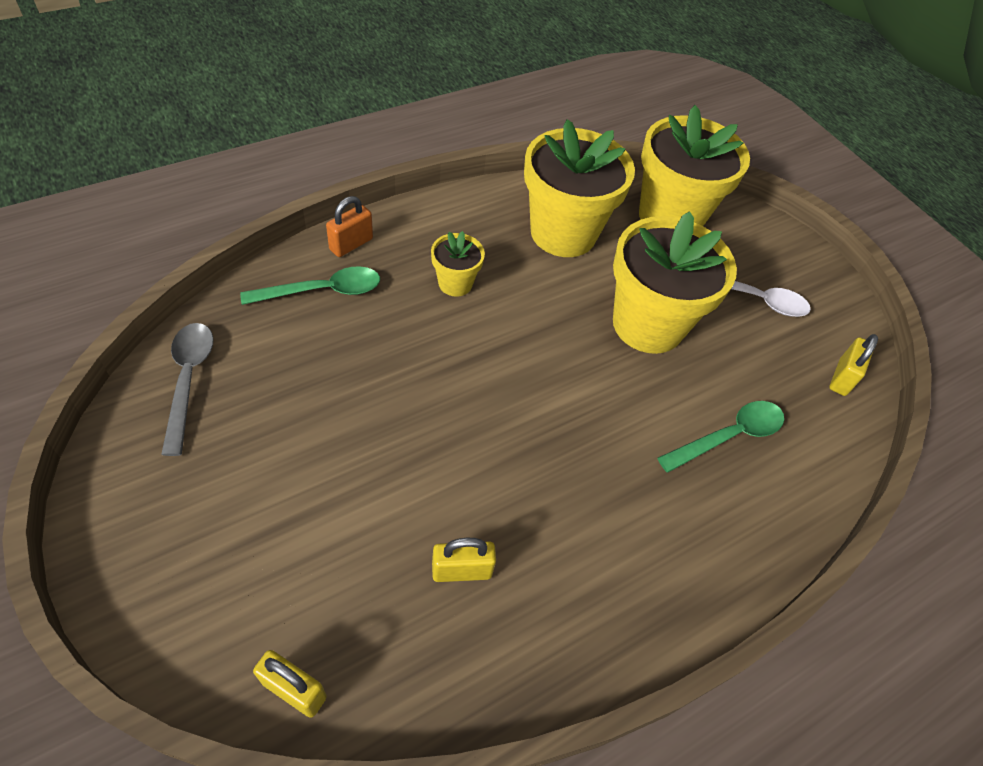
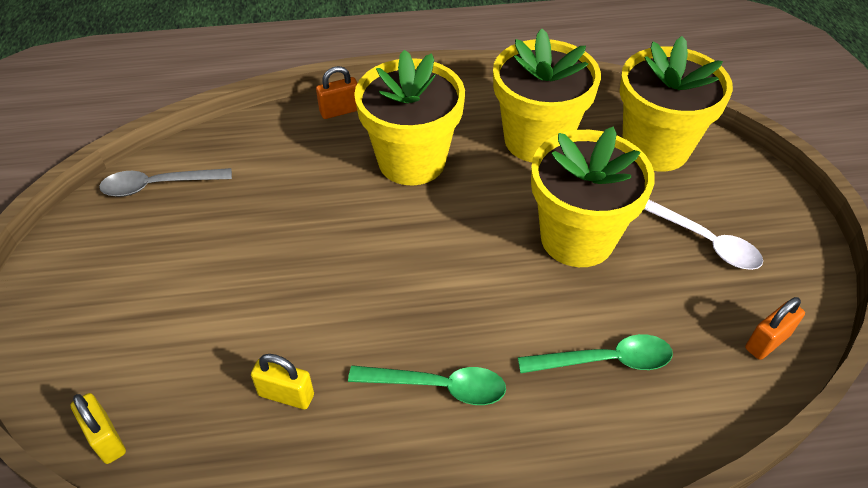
camera: 30 degrees right, 5 degrees down
grey spoon [161,323,214,456] -> grey spoon turned 120 degrees counterclockwise [99,168,232,197]
green spoon [240,267,380,305] -> green spoon moved to [348,365,506,405]
yellow flower pot [431,231,485,297] -> yellow flower pot [354,50,465,185], size x2.10
yellow padlock [829,334,878,396] -> orange padlock [745,297,805,360]

